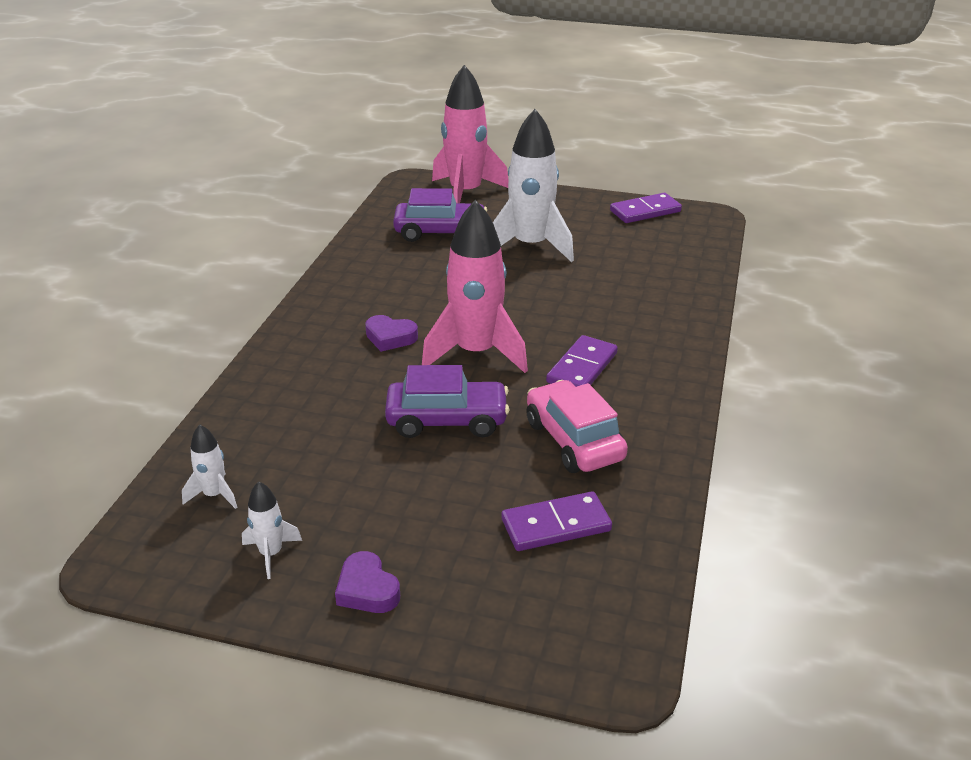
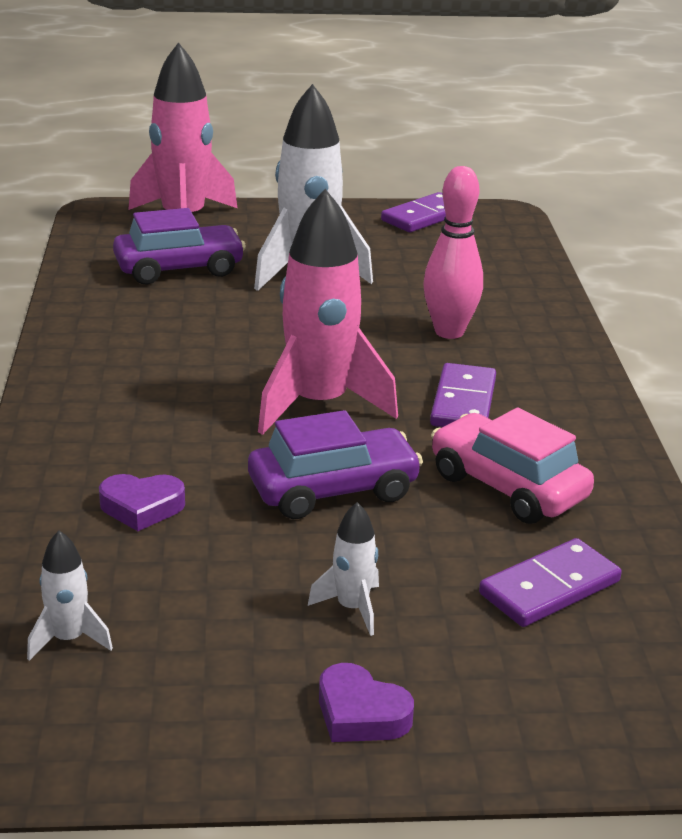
camera: 20 degrees left, 5 degrees down
white rocket [242,481,302,579] -> white rocket moved to [308,502,379,636]
purple heart [365,315,418,352] -> purple heart moved to [99,474,185,531]
none -> pink bowling pin [423,166,483,339]

